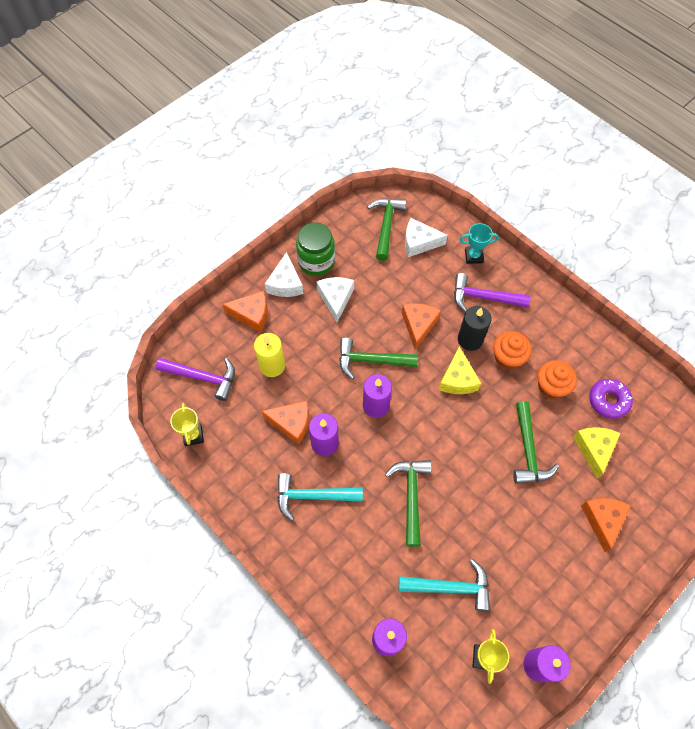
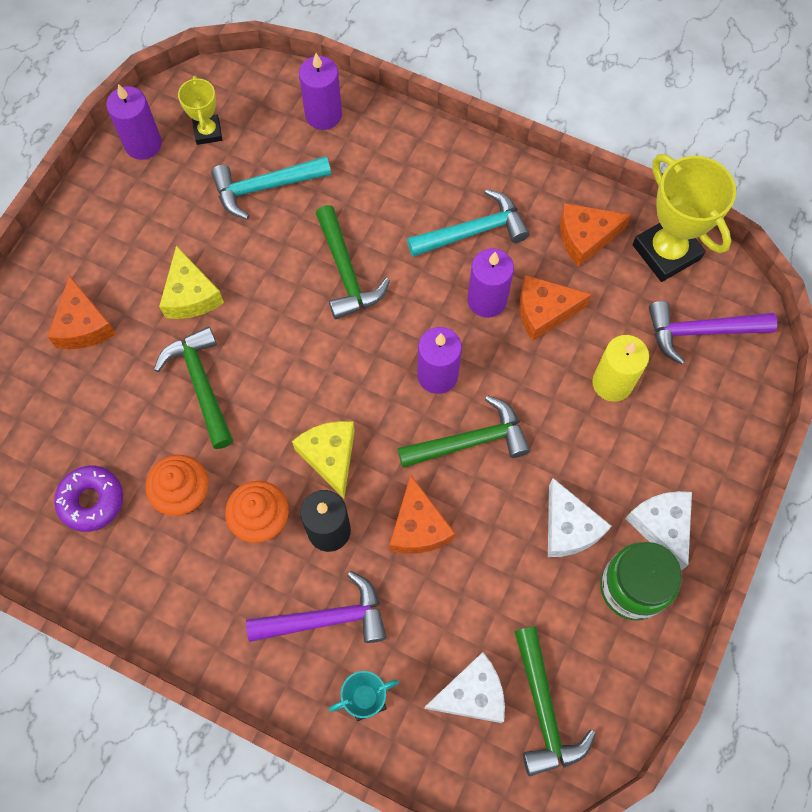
camera: 160 degrees right, 5 degrees up
yellow trophy [170,403,204,446] -> yellow trophy [633,154,736,282], size x1.84
orange cheese [222,291,268,332] -> orange cheese moved to [560,203,631,267]
yellow cheese [573,427,620,479] -> yellow cheese moved to [159,246,224,319]

